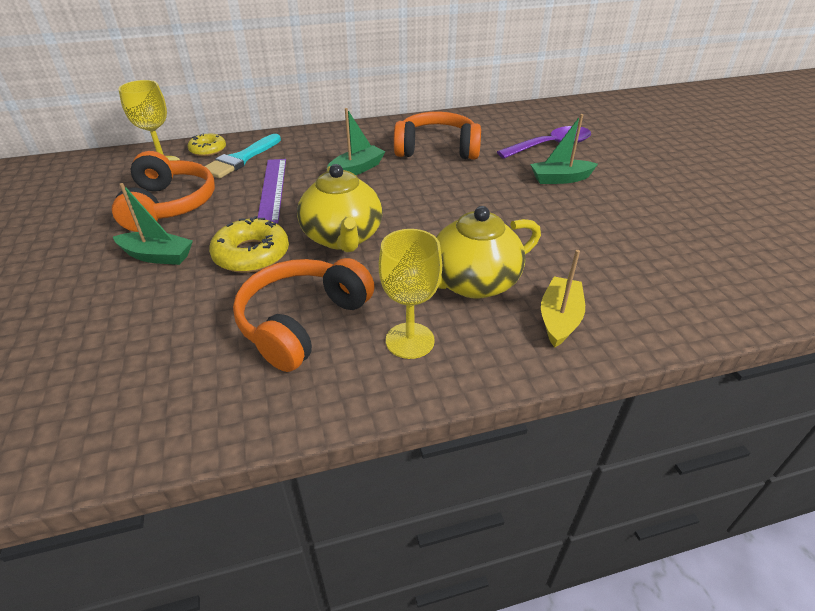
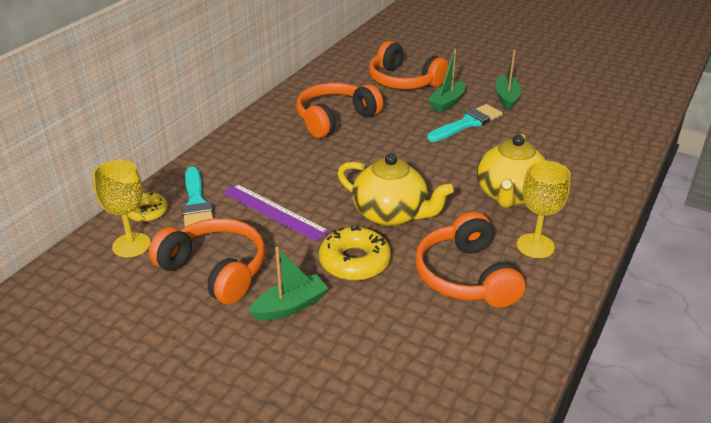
camera: 45 degrees left, 5 degrees down
green boat [327,108,385,175] -> green boat moved to [495,49,521,110]
purple spoon [497,126,591,159] -> orange headphones [369,41,449,89]
yellow boat [541,250,585,348] -> none
none -> turquoise brush [427,104,503,142]

